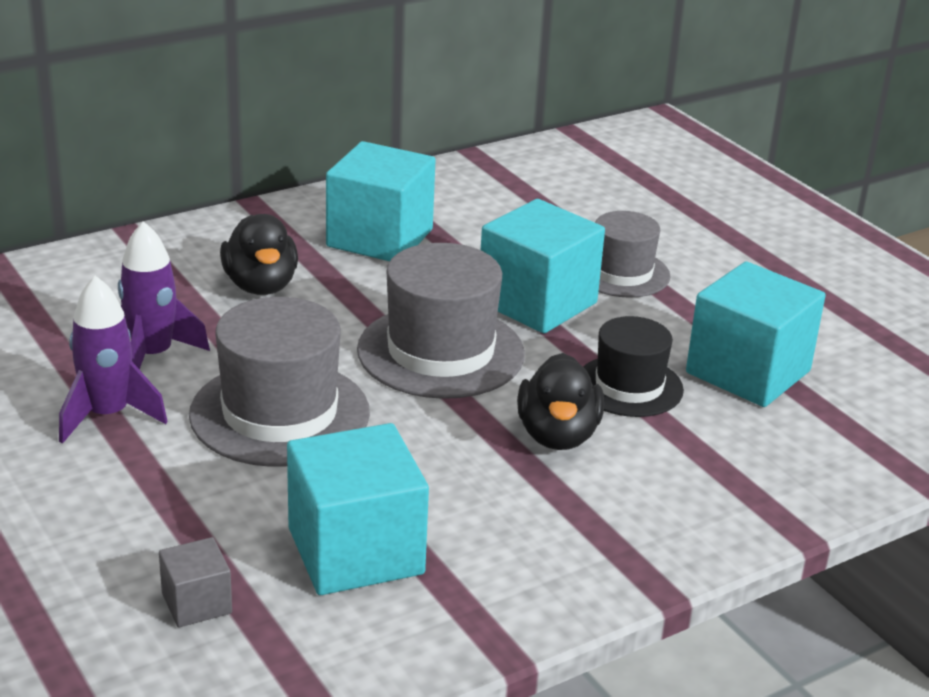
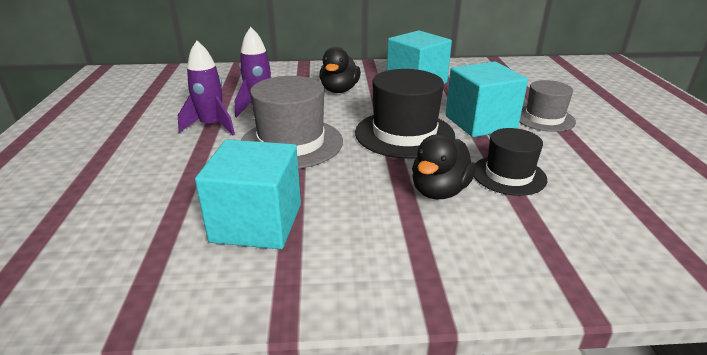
camera: 30 degrees right, 0 degrees up
grey cube [159,537,232,627] -> none
grey hat [357,243,525,399] -> black hat [355,69,455,159]
turquoise cube [686,261,826,407] -> none

